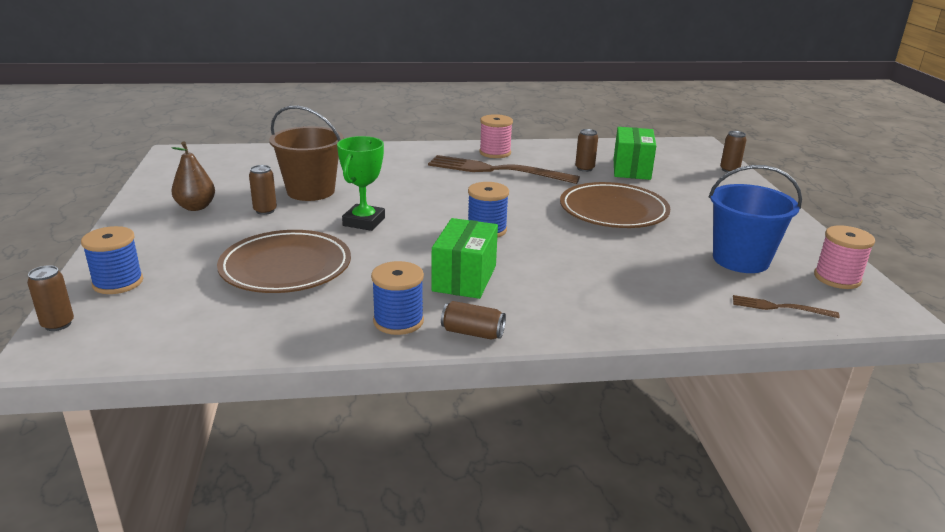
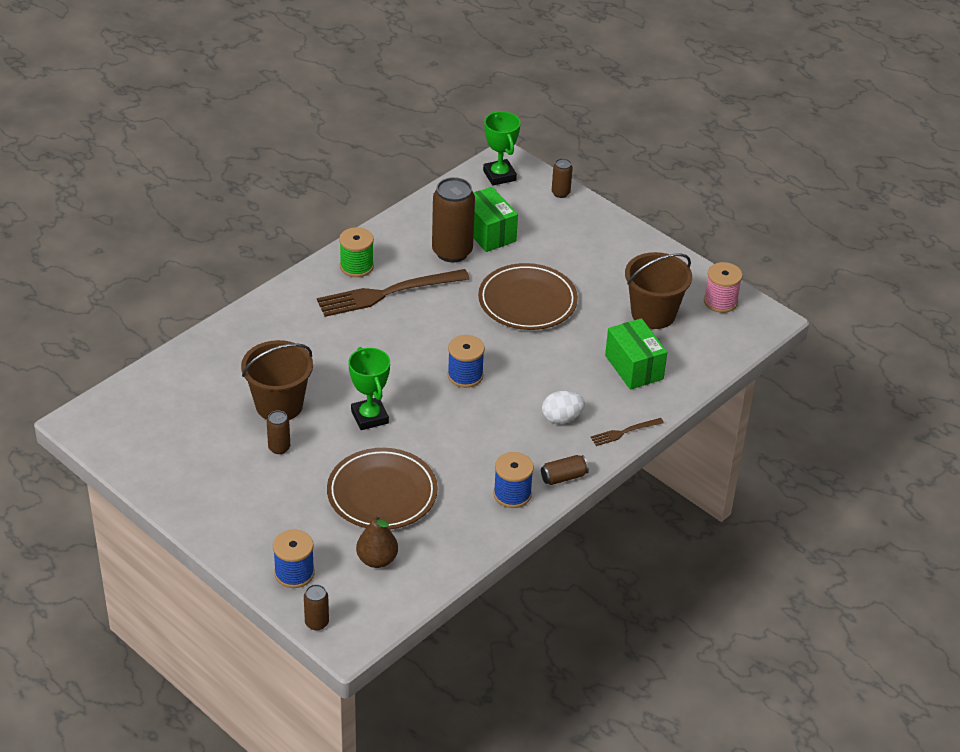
camera: 40 degrees left, 15 degrees up
brown pear [171,142,215,211] -> brown pear moved to [356,513,398,568]
green box [432,218,498,299] -> green box moved to [605,318,667,389]
pink spool [479,114,513,158] -> green spool [339,227,374,277]
brown can [575,129,598,172] -> brown can [432,177,475,263], size x2.07
blue bucket [709,165,802,273] -> brown bucket [625,252,692,329]
brown fork [733,295,840,318] -> brown fork moved to [590,418,664,446]
none -> green trophy [483,111,521,186]
none -> white egg [542,391,585,424]

